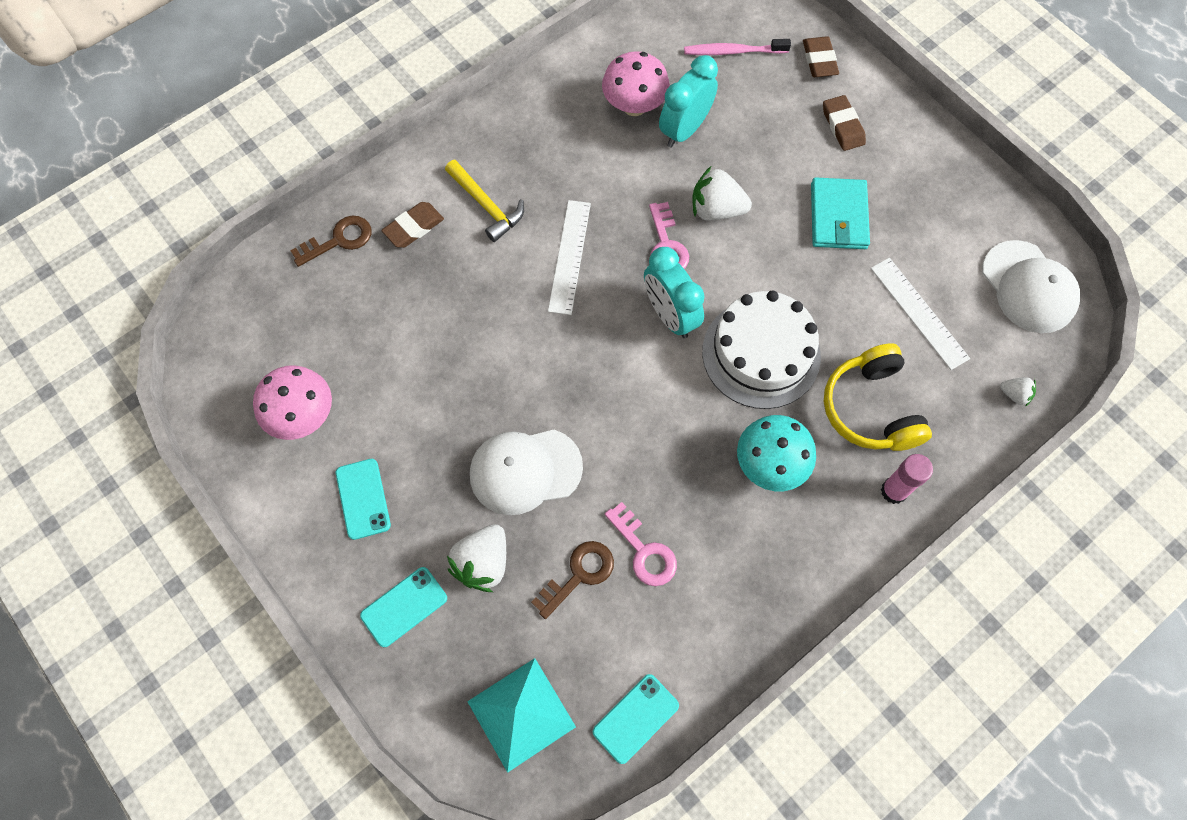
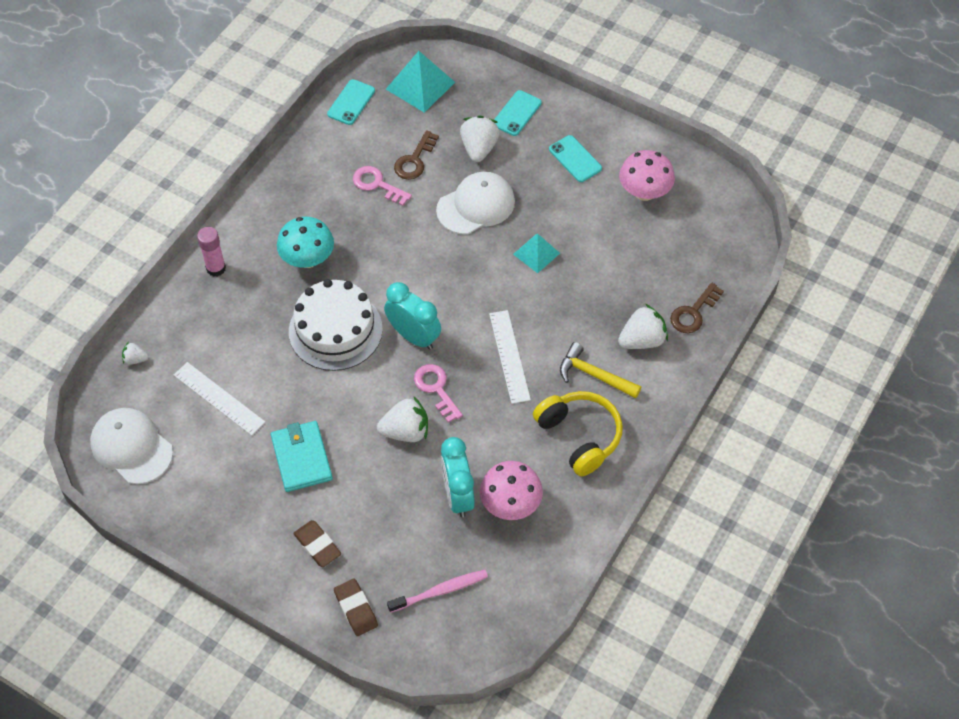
camera: 160 degrees right, 10 degrees down
brown eraser [381,202,444,248] -> white strawberry [618,304,668,349]
turquoise clock [659,55,718,147] -> turquoise clock turned 150 degrees clockwise [441,437,475,517]
yellow headphones [824,343,932,451] -> yellow headphones moved to [533,391,623,476]
none -> turquoise pyramid [513,234,560,273]

